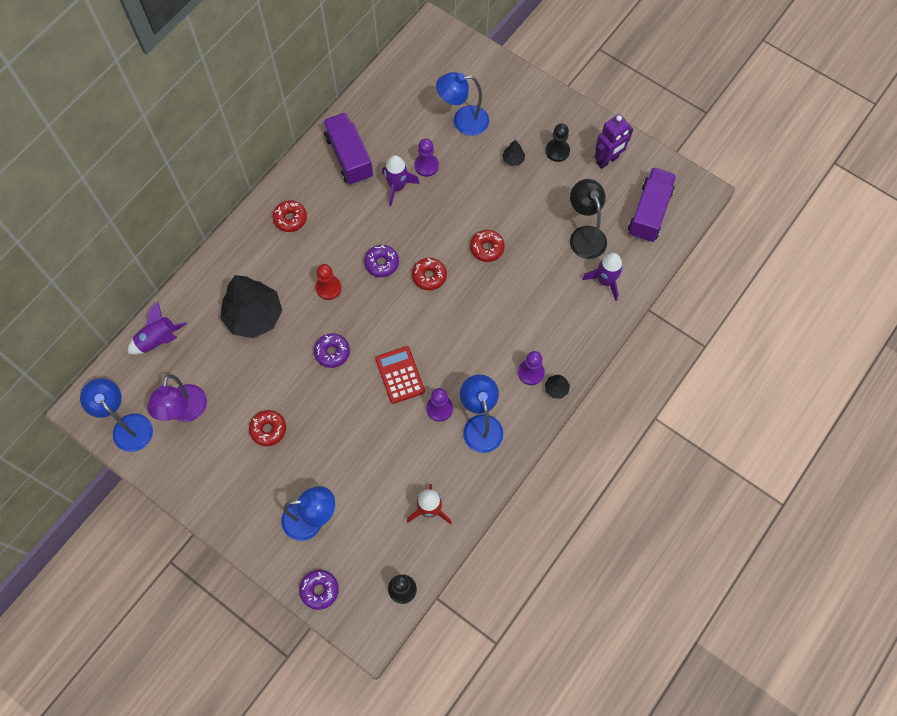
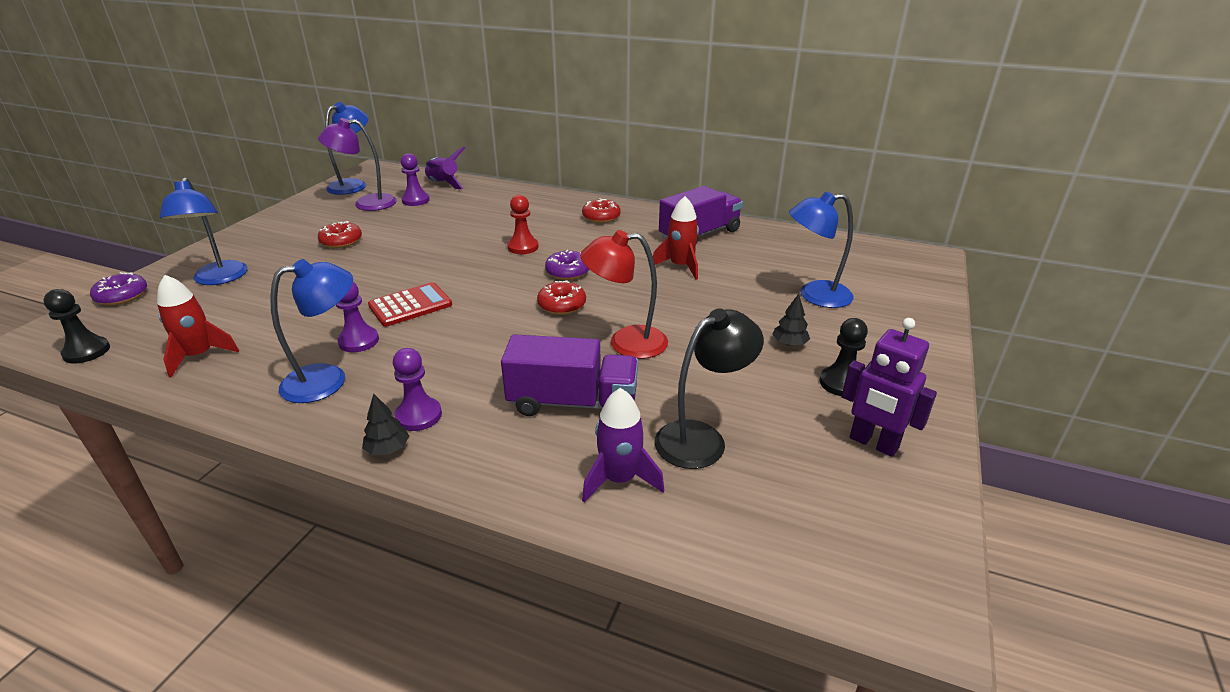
camera: 75 degrees right, 35 degrees down
black tree [220,275,282,338] -> none
purple donut [314,333,350,368] -> none
purple rocket [382,155,420,206] -> red rocket [653,196,699,280]
purple pawn [414,139,439,177] -> purple pawn moved to [401,153,430,206]
blue lamp [436,72,489,136] -> blue lamp turned 75 degrees counterclockwise [789,191,854,308]
red donut [470,230,505,262] -> red lamp [580,230,668,359]
purple truck [628,167,677,242] -> purple truck moved to [501,334,638,416]

